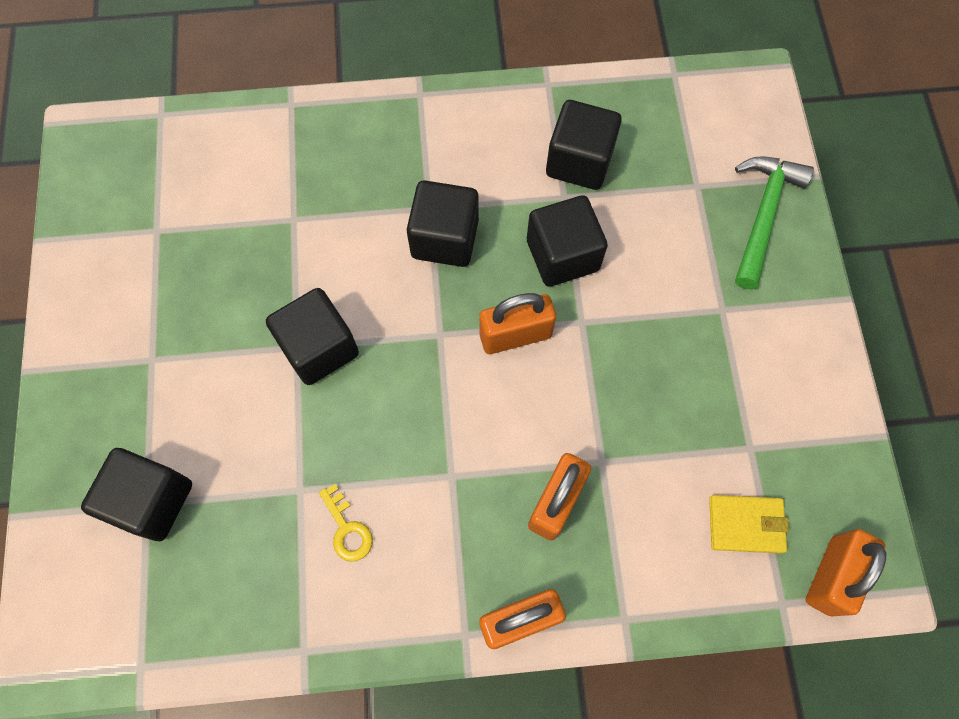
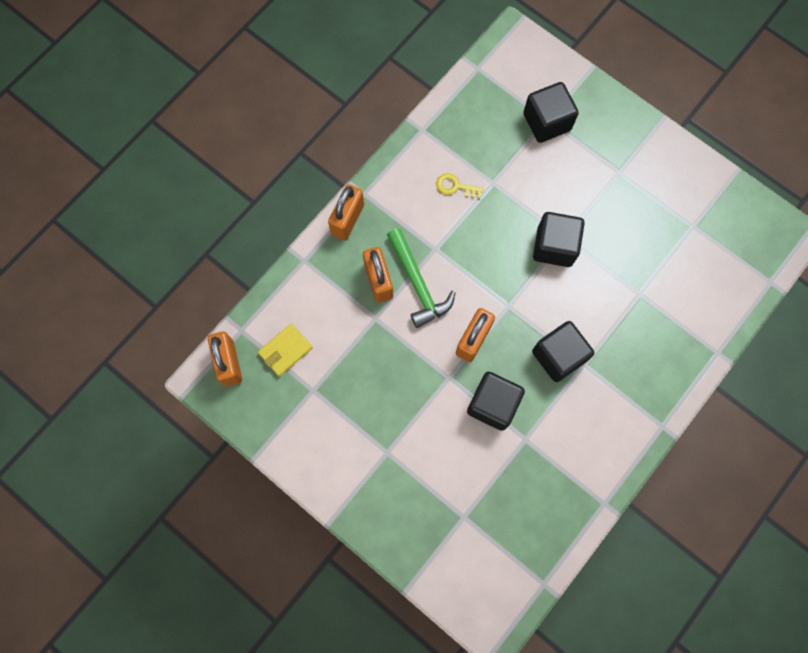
camera: 135 degrees right, 5 degrees up
black cube [546,100,622,190] -> none
green hammer [735,156,814,289] -> green hammer moved to [387,228,456,328]

